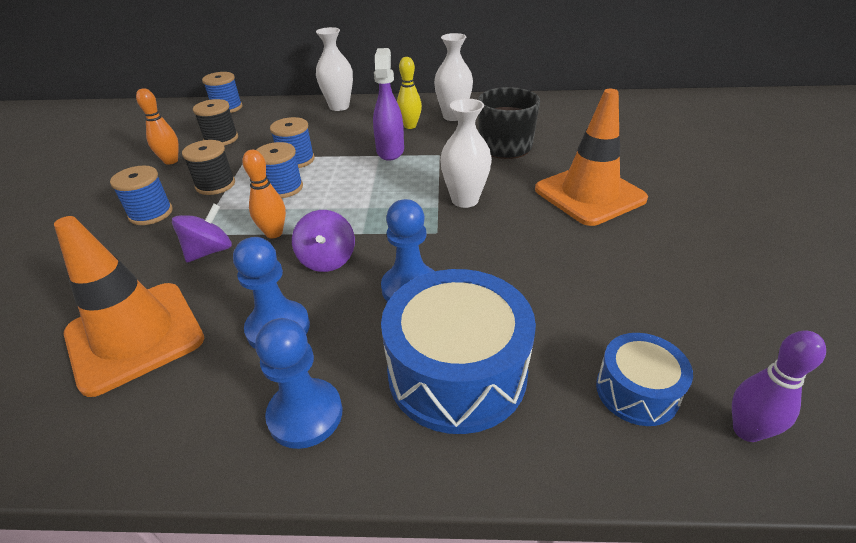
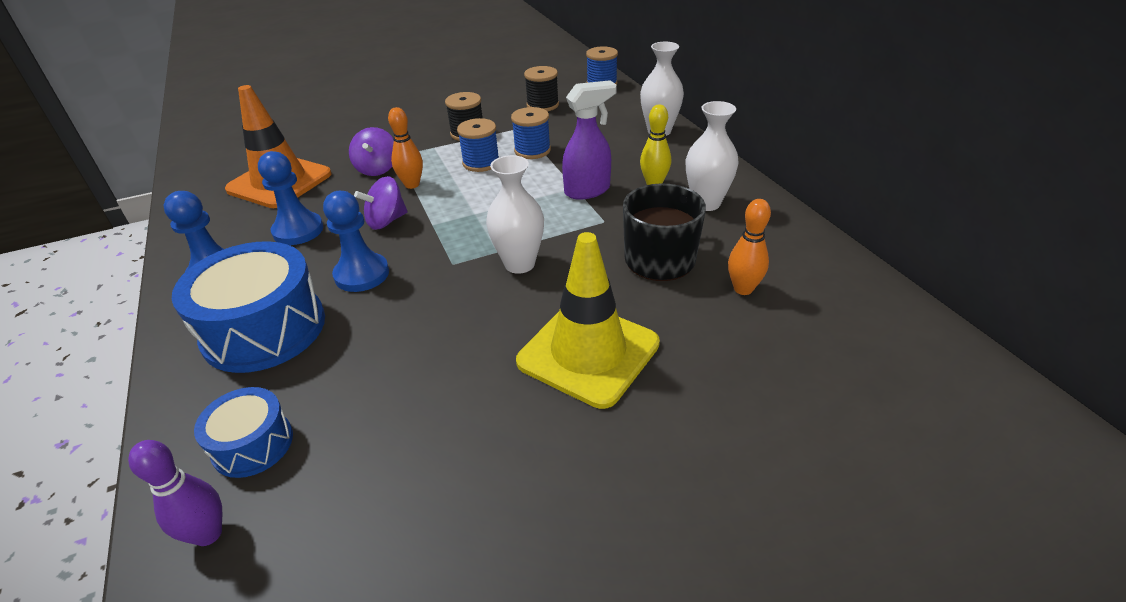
camera: 65 degrees right, 0 degrees up
blue spool [110,166,173,225] -> none
orange bowling pin [136,88,179,165] -> orange bowling pin moved to [728,199,771,295]
purple spinning top [172,204,232,263] -> purple spinning top turned 75 degrees clockwise [349,127,394,176]
orange traffic cone [535,89,648,226] -> yellow traffic cone [516,232,660,409]

